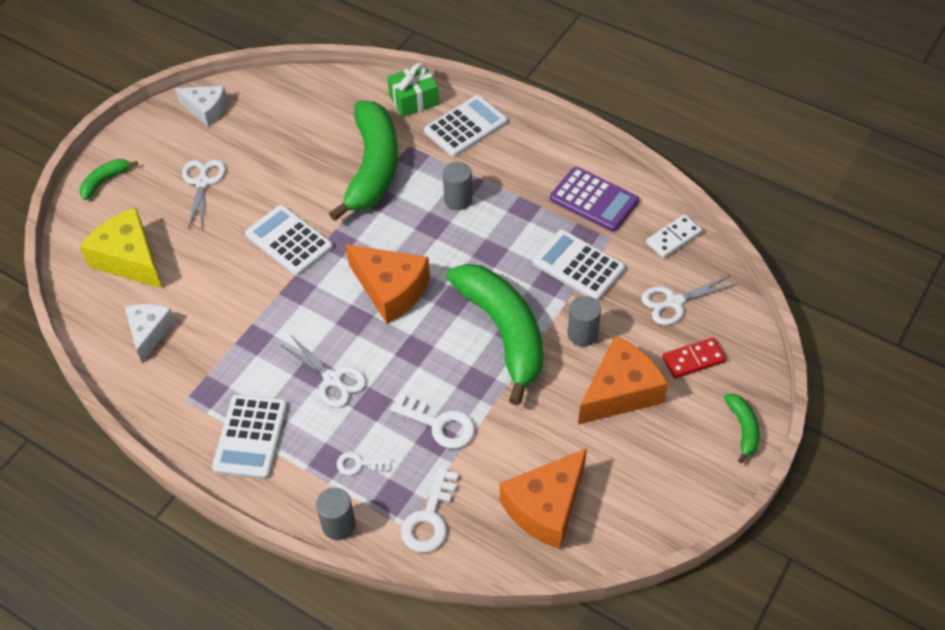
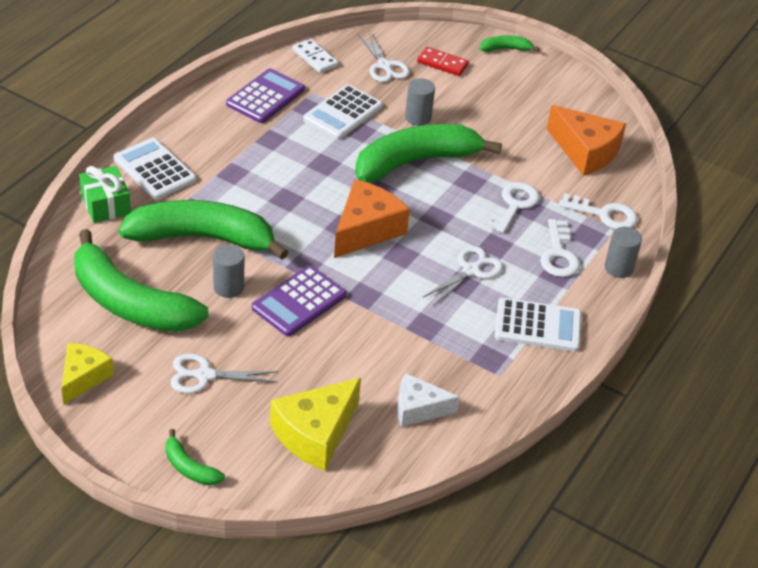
camera: 95 degrees left, 10 degrees down
white cheese [175,86,227,127] -> yellow cheese [61,343,114,404]
white calculator [245,205,333,276] -> purple calculator [252,266,346,336]
white key [337,452,392,475] -> white key [540,219,580,277], size x1.67
grey cylinder [443,162,472,210] -> grey cylinder moved to [213,244,244,298]
orange cheese [578,336,668,425] -> none
red domino [662,337,726,378] -> red domino turned 45 degrees counterclockwise [417,47,469,76]
none -> green banana [74,229,209,332]

